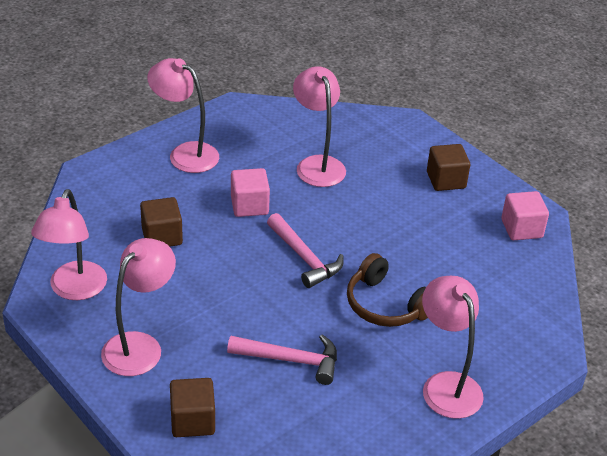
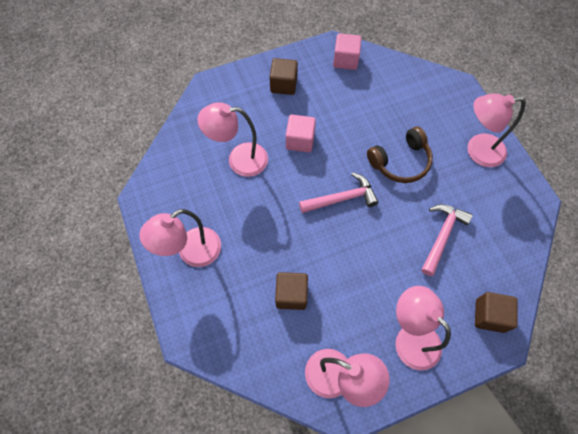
camera: 70 degrees left, 25 degrees up
pink cube [231,168,270,217] -> pink cube moved to [286,115,316,152]

